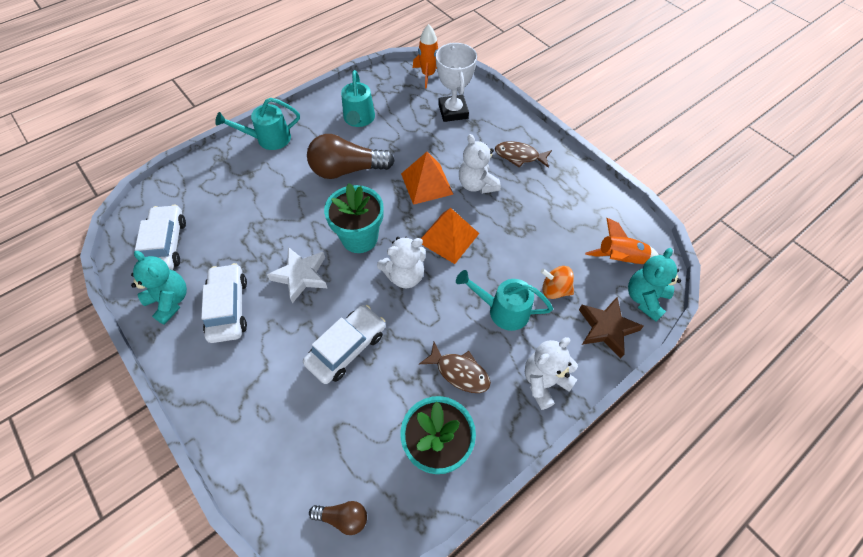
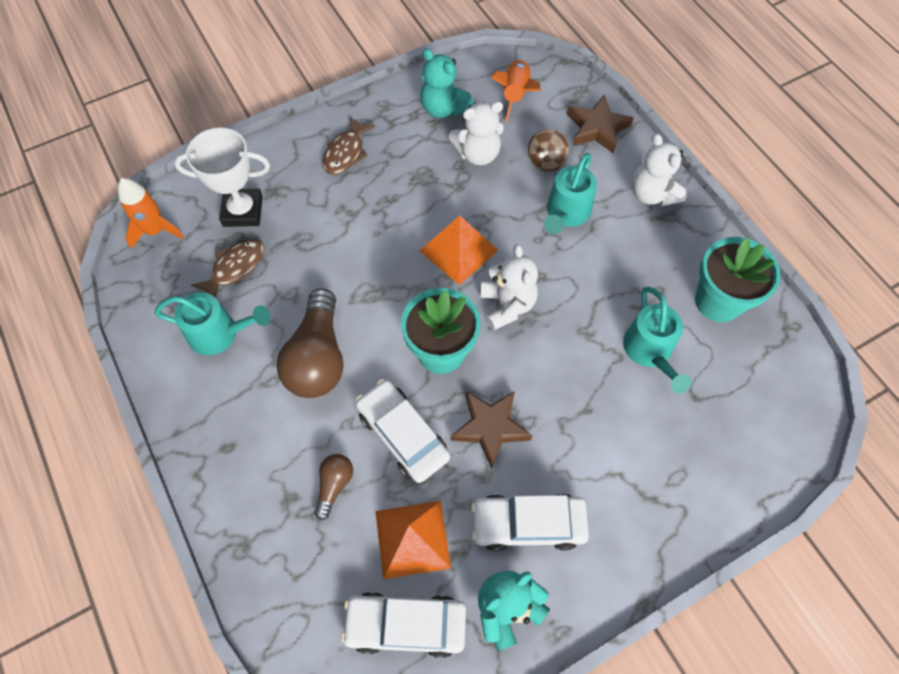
camera: 80 degrees left, 5 degrees up
turquoise watering can [215,98,300,150] -> turquoise watering can moved to [623,286,692,393]
white star [267,247,327,304] -> brown star [451,391,532,469]
white car [303,305,386,384] -> white car moved to [355,379,450,483]
brown light bulb [309,501,367,535] -> brown light bulb moved to [314,454,353,521]
orange pyramid [401,152,453,205] -> orange pyramid moved to [375,501,451,580]
brown fish [419,342,491,393] -> brown fish moved to [191,239,264,297]
white teddy bear [459,134,501,194] -> white teddy bear moved to [449,101,504,165]
orange spinning top [541,266,574,299] -> brown spinning top [528,129,569,171]
turquoise teddy bear [628,248,681,322] -> turquoise teddy bear moved to [420,49,473,118]

